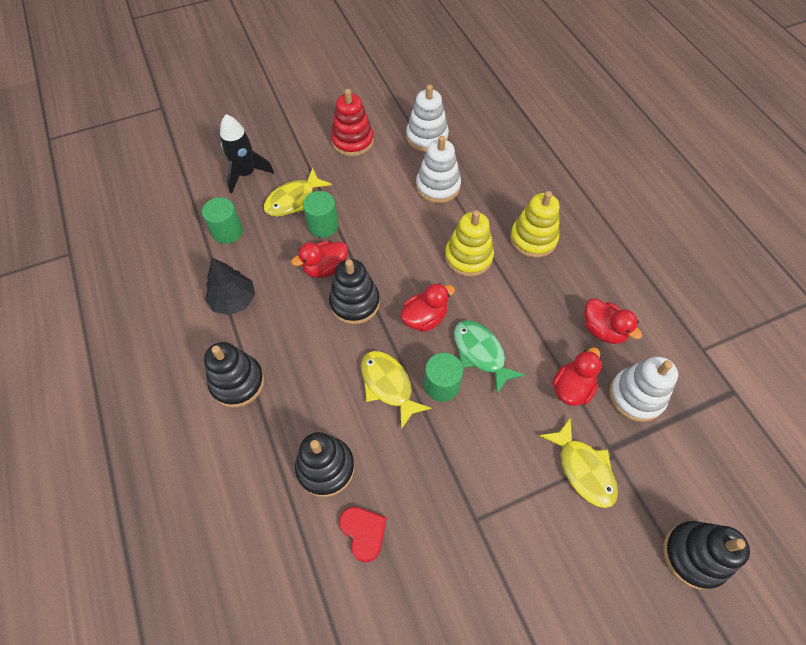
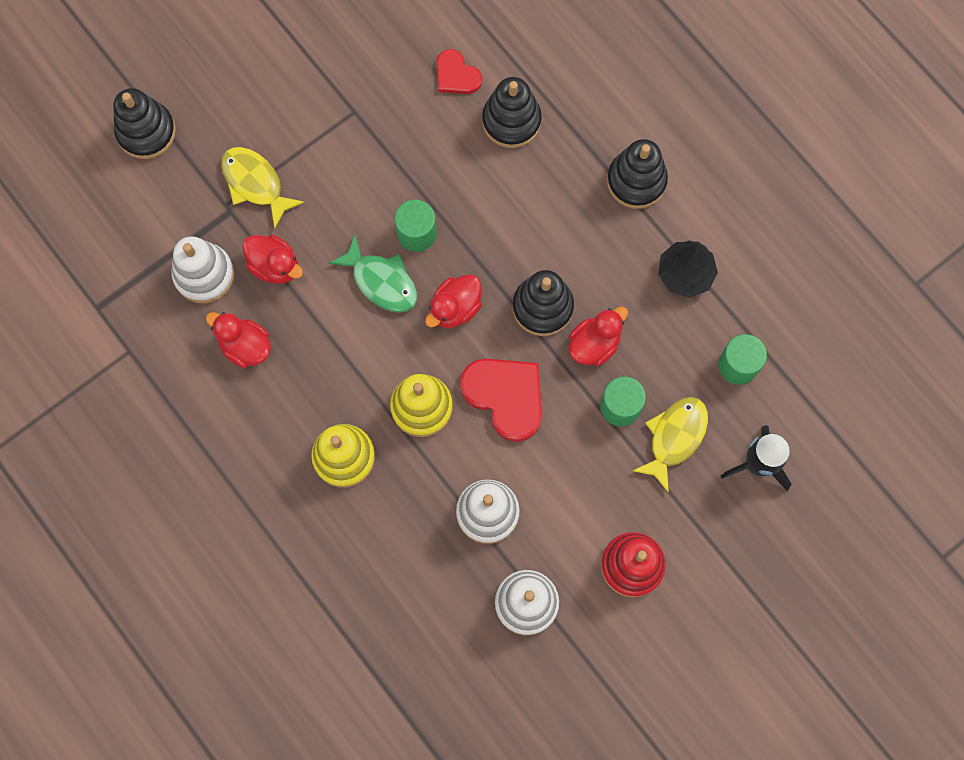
camera: 165 degrees right, 15 degrees up
yellow fish [361,351,431,429] -> none
red duck [552,347,602,406] -> red duck turned 75 degrees counterclockwise [242,235,303,284]
none -> red heart [460,359,542,442]

